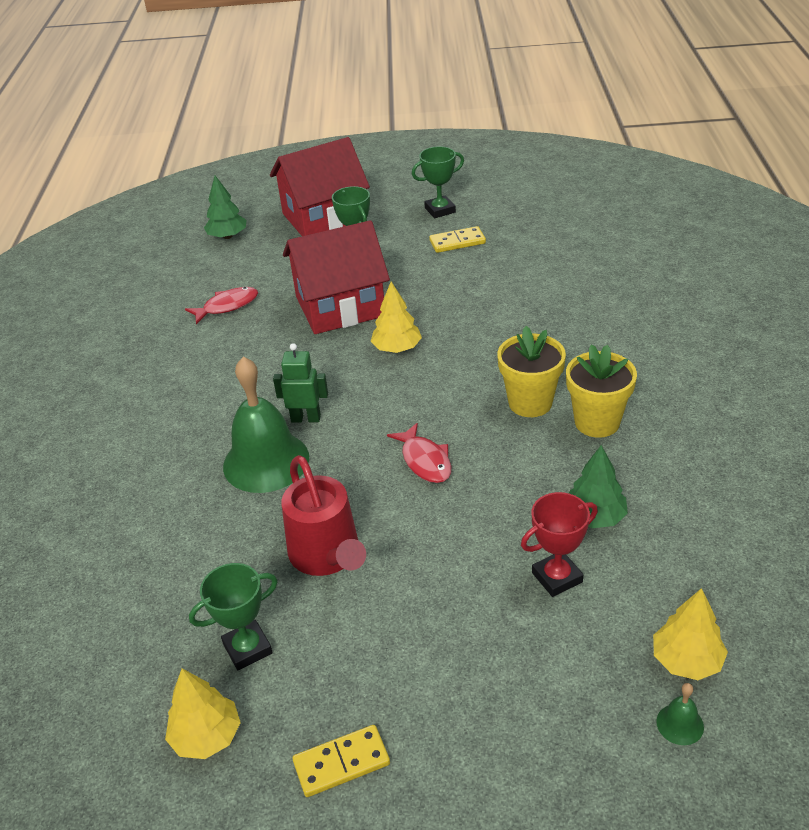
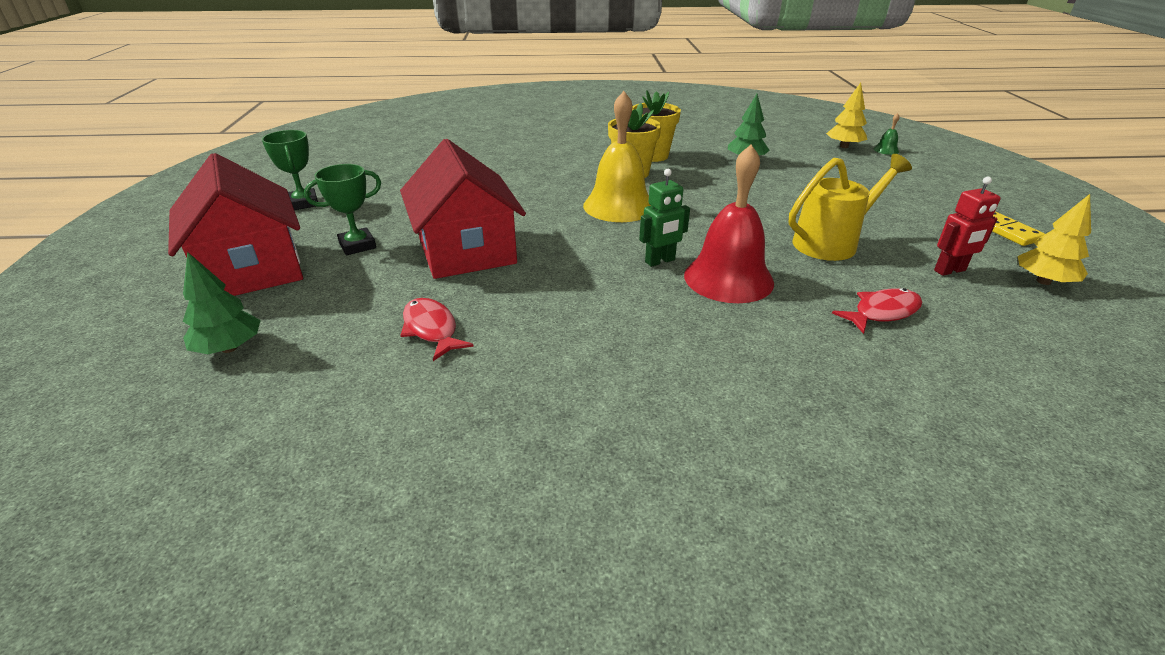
camera: 95 degrees left, 5 degrees down
green trophy [189,563,278,670] -> red robot [934,177,1001,276]
green bell [223,357,309,493] -> red bell [684,144,774,303]
green robot [273,343,328,422] -> green robot turned 120 degrees counterclockwise [639,169,690,267]
red watering can [281,455,366,576] -> yellow watering can [788,154,912,261]
yellow tree [371,282,422,353] -> none
red fish [387,423,451,483] -> red fish moved to [832,288,922,334]
yellow domino [429,226,486,253] -> none
red trophy [521,492,598,597] -> none
none -> yellow bell [583,91,651,222]

